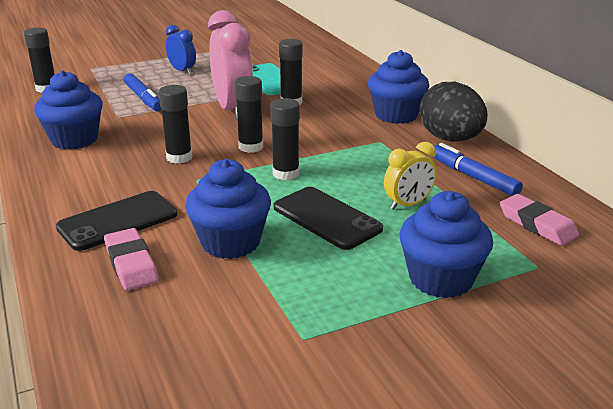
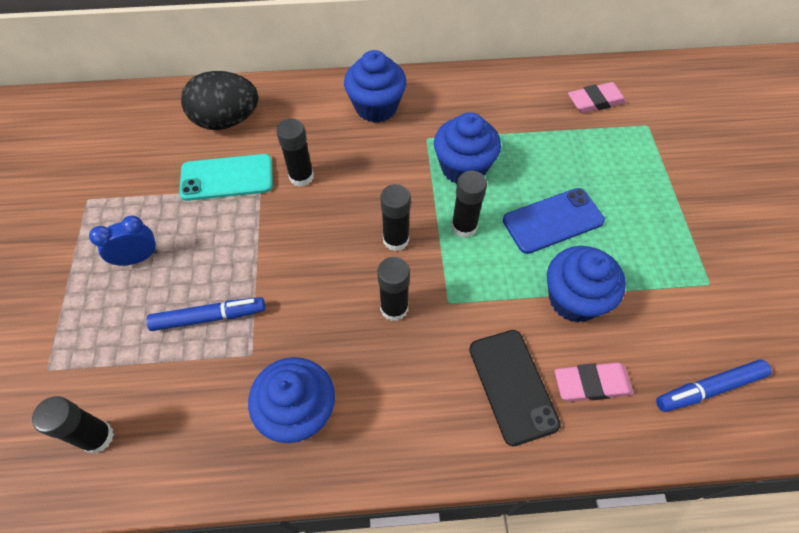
camera: 70 degrees left, 30 degrees up
pink clock [208,10,253,120] -> none
black phone [274,187,383,250] -> blue phone [503,188,605,254]
yellow clock [384,142,437,210] -> none
blue cupcake [400,191,493,298] -> blue cupcake moved to [434,112,501,184]
black egg [419,82,488,142] -> black egg moved to [181,71,258,130]
blue marker [433,143,523,196] -> blue marker moved to [656,359,772,412]

